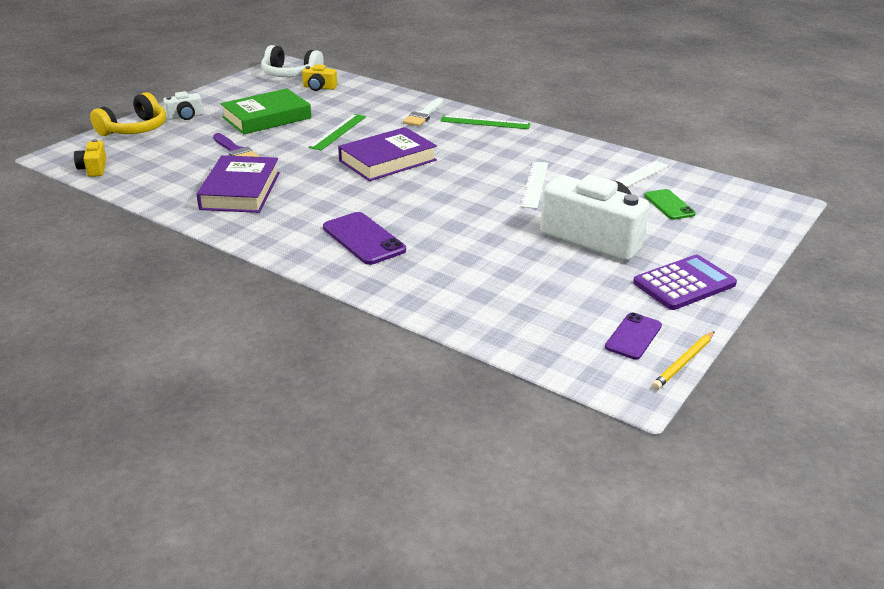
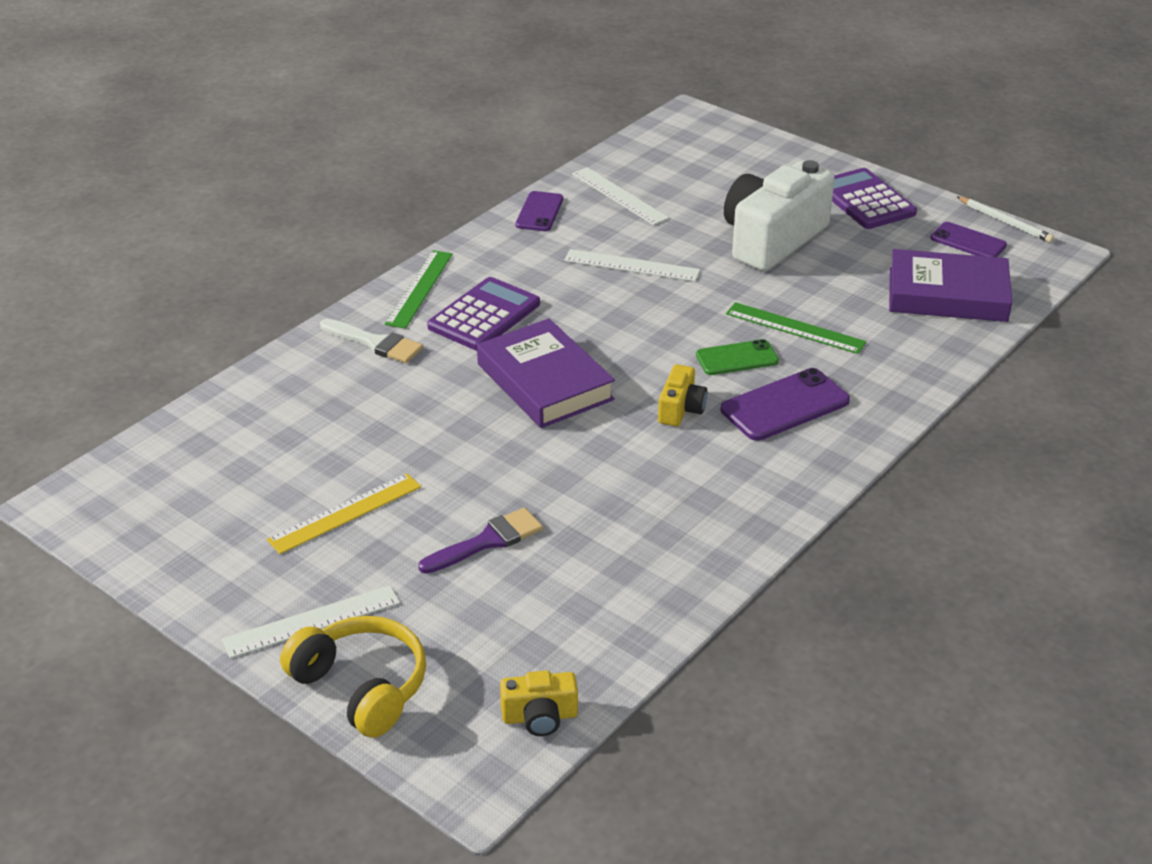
camera: 85 degrees left, 5 degrees up
white camera [163,91,203,120] -> white ruler [222,585,400,658]
purple book [197,155,280,213] -> purple book moved to [889,249,1012,322]
green book [220,88,311,135] -> yellow ruler [267,473,421,554]
white headphones [261,45,324,77] -> none
yellow camera [302,64,337,91] -> yellow camera moved to [658,364,707,426]
green ruler [308,114,366,151] -> green ruler moved to [726,302,867,354]
green phone [644,189,696,220] -> green phone moved to [696,339,779,375]
yellow pencil [652,331,715,390] -> white pencil [956,196,1054,243]
none -> purple calculator [427,277,540,351]
none -> purple phone [515,191,563,231]

